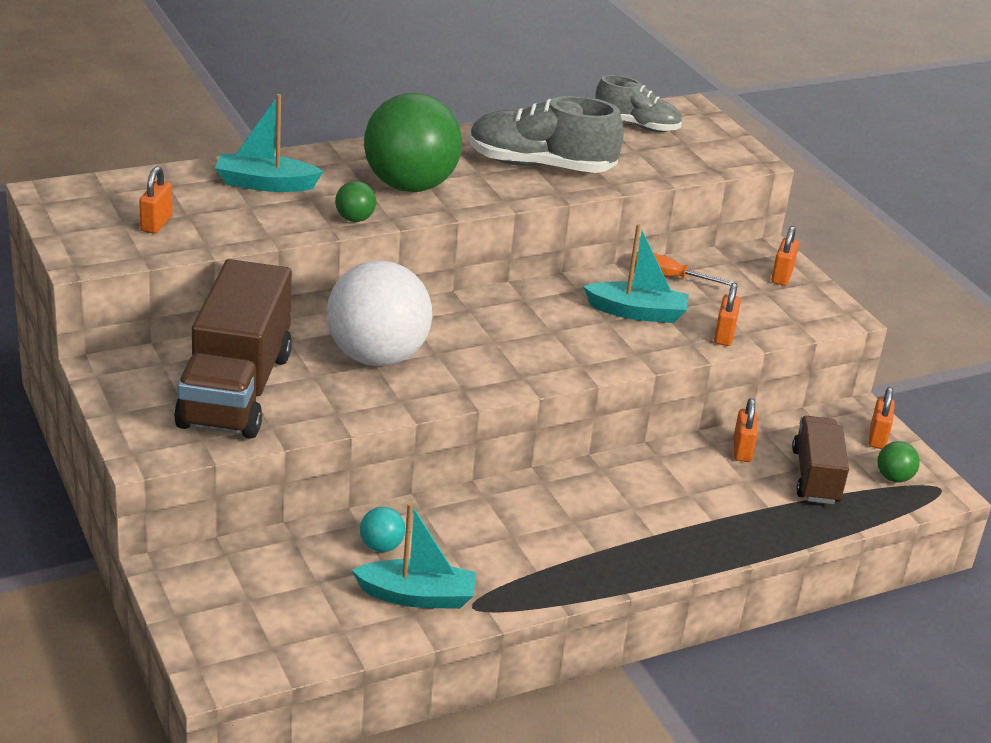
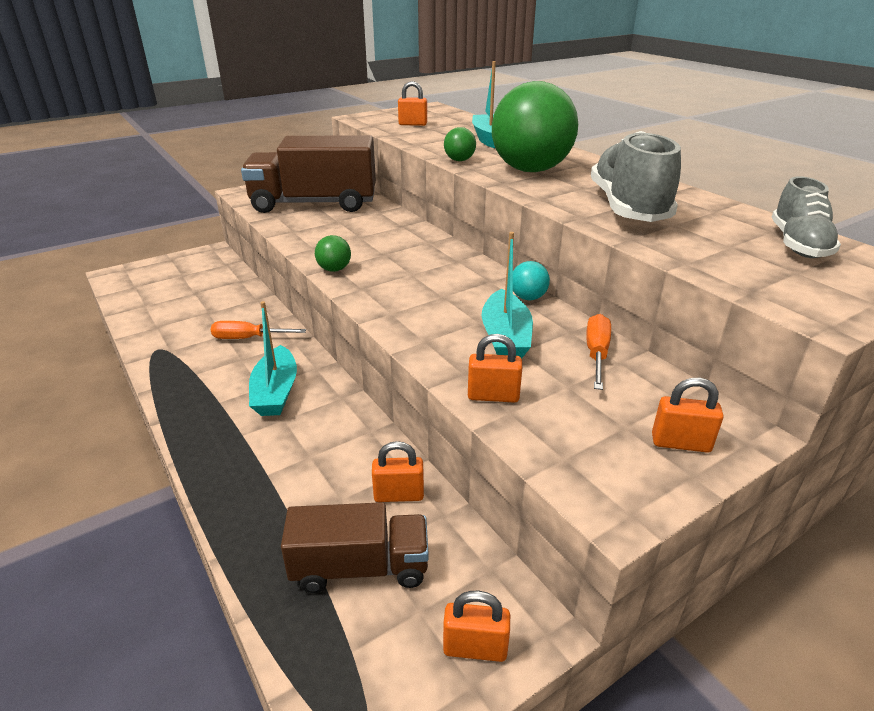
camera: 85 degrees right, 0 degrees up
white ball [327,260,432,366] -> none
turquoise boat [351,503,476,609] -> turquoise boat moved to [249,301,297,416]
turquoise ball [360,507,405,552] -> turquoise ball moved to [513,261,550,300]
green ball [877,441,920,483] -> green ball moved to [315,235,351,272]
none -> orange screwdriver [211,321,306,339]

